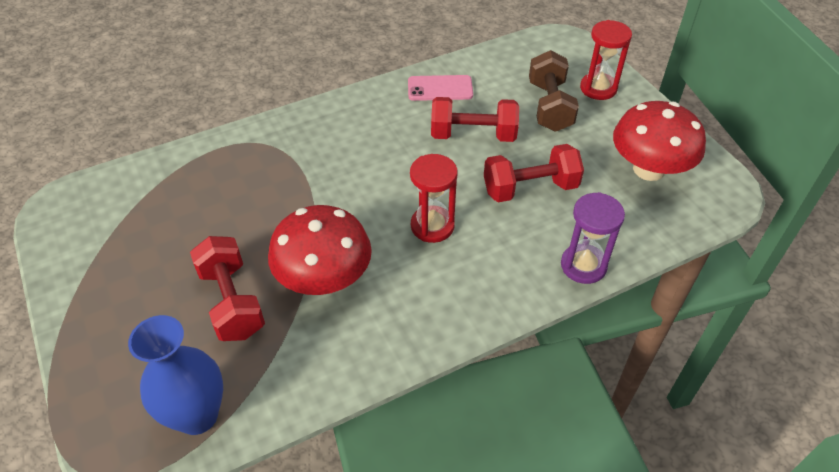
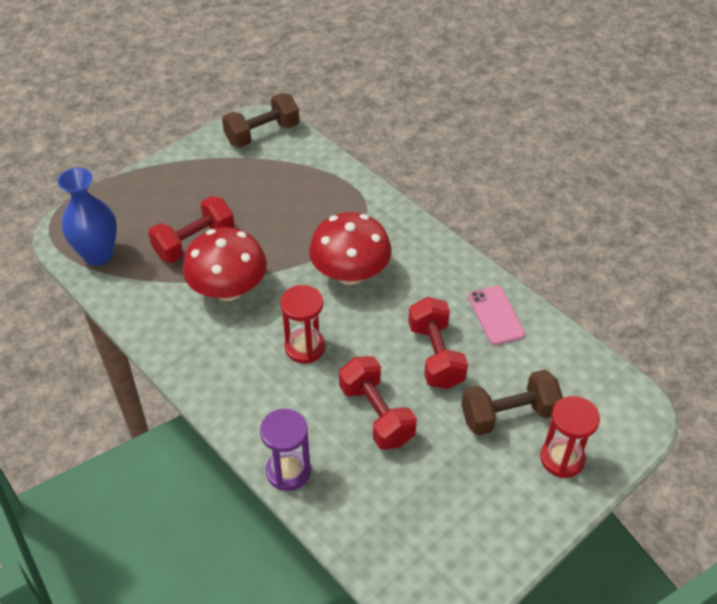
camera: 75 degrees right, 0 degrees up
red mushroom [613,101,706,181] -> red mushroom moved to [309,212,392,285]
none -> brown dumbbell [222,93,299,148]

